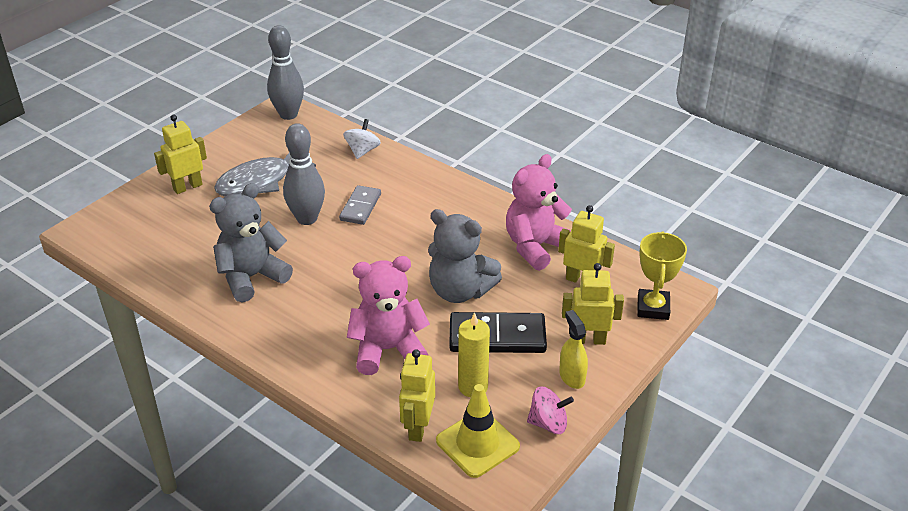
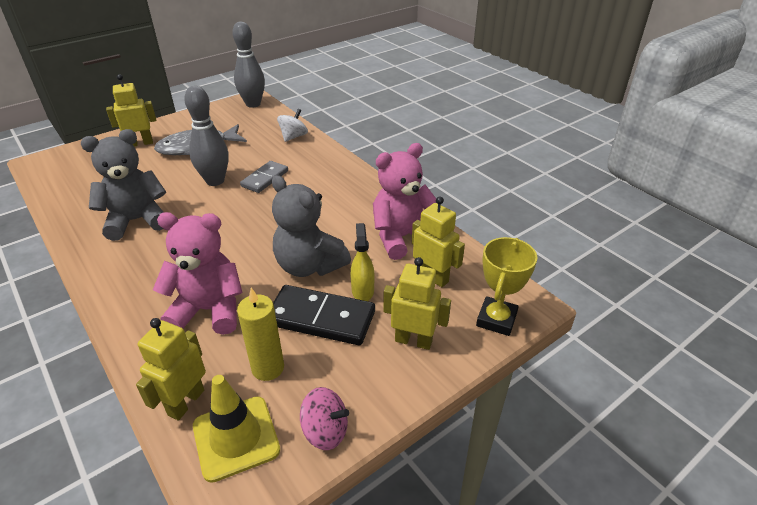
camera: 15 degrees right, 0 degrees up
yellow spray bottle [559,310,588,389] -> yellow spray bottle moved to [351,223,374,301]

